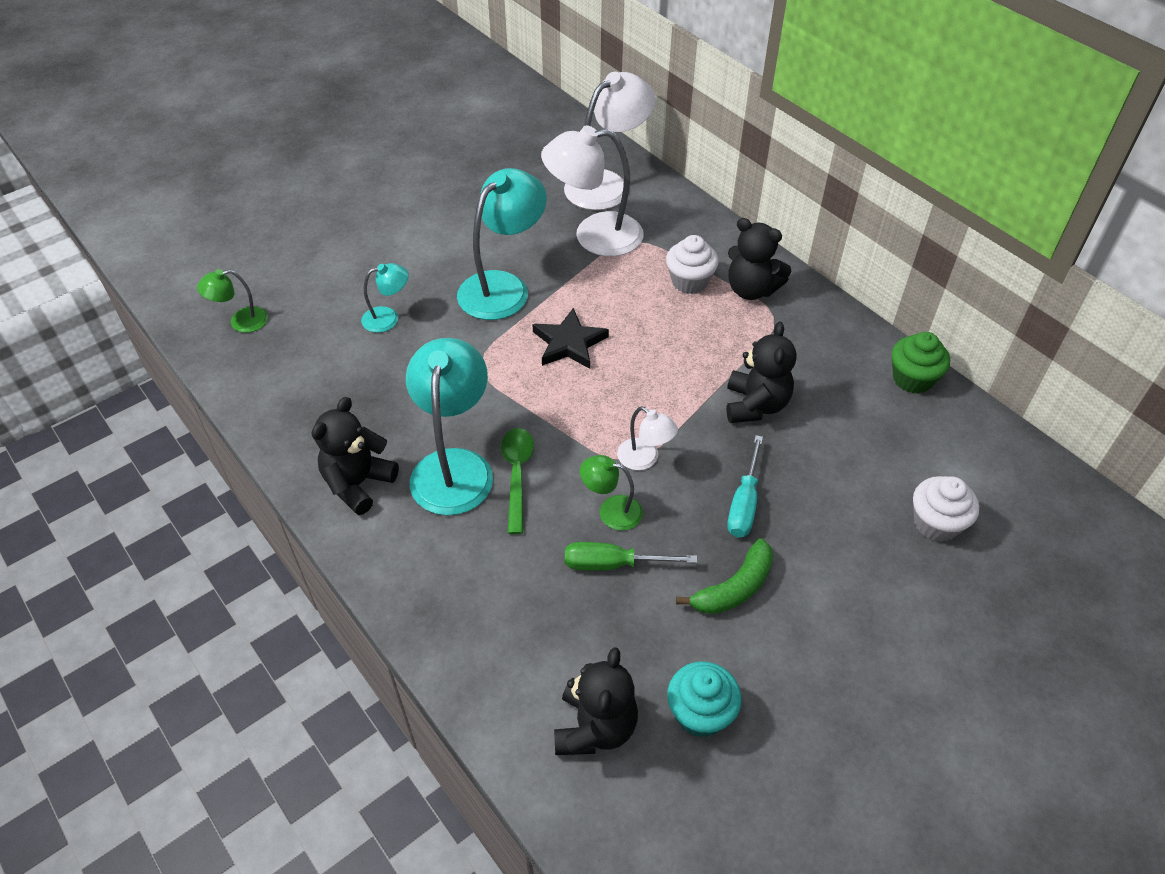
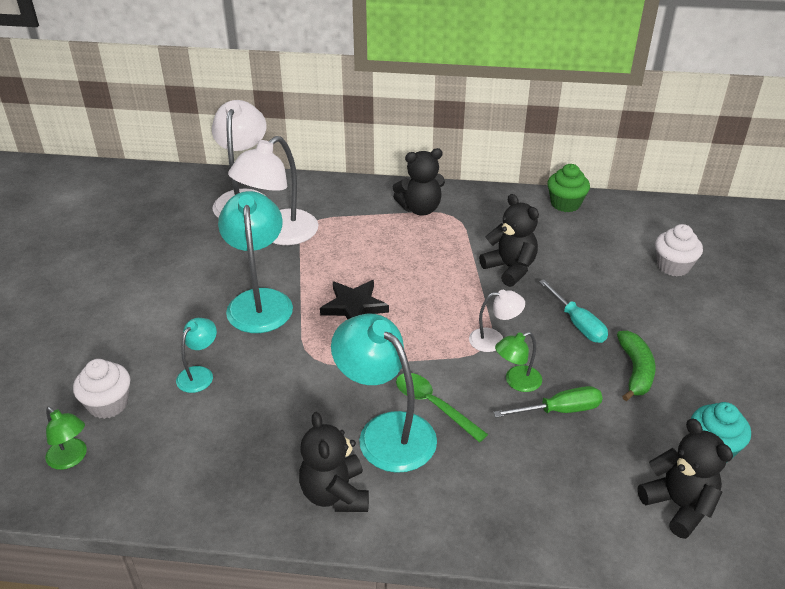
camera: 45 degrees left, 10 degrees down
green lamp [197,269,268,333] -> green lamp turned 75 degrees counterclockwise [45,407,87,470]
green screwdriver [565,542,697,571] -> green screwdriver turned 150 degrees counterclockwise [493,386,603,418]
white cupcake [666,235,719,294] -> white cupcake moved to [73,359,130,419]

